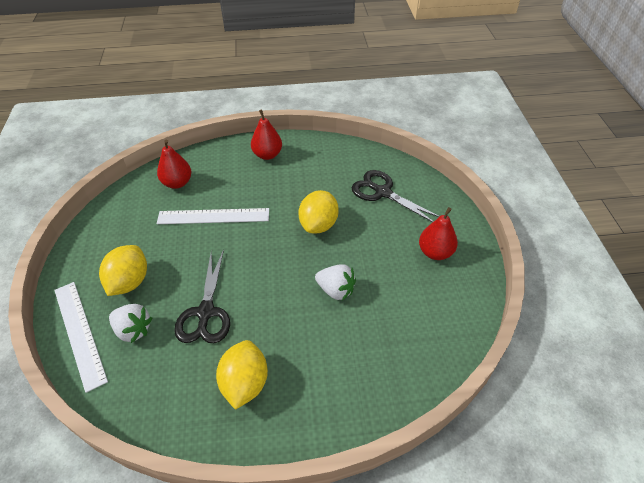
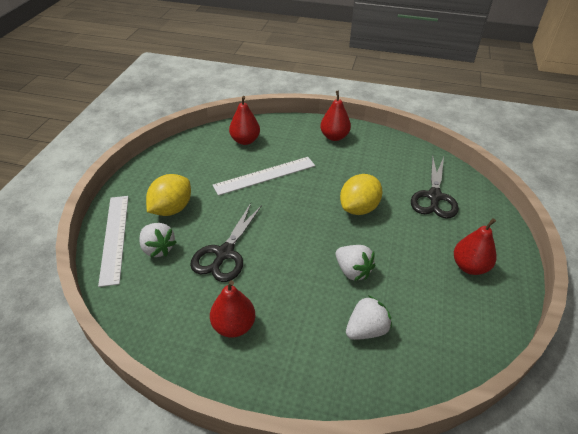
camera: 20 degrees right, 5 degrees down
white ruler [157,208,269,224] -> white ruler turned 45 degrees counterclockwise [213,157,315,196]
yellow lemon [216,340,268,410] -> red pear [210,280,256,337]
black scissors [352,170,439,222] -> black scissors turned 135 degrees counterclockwise [411,155,459,219]
none -> white strawberry [346,295,392,340]

